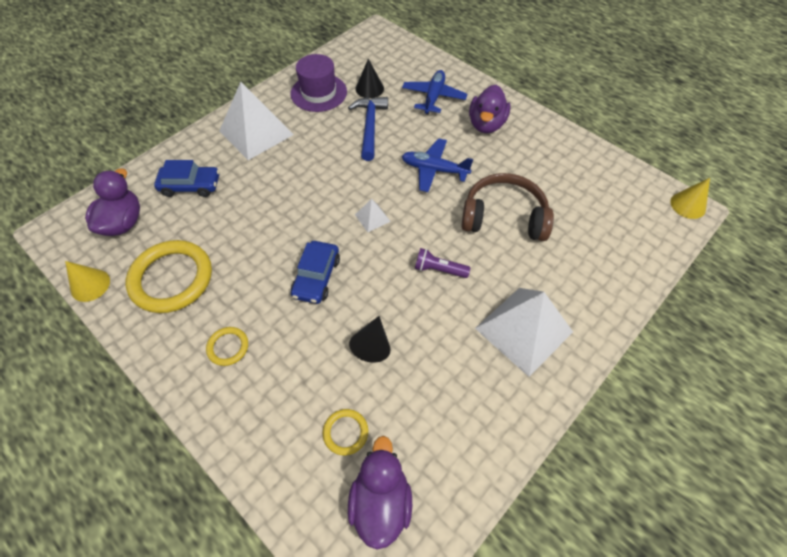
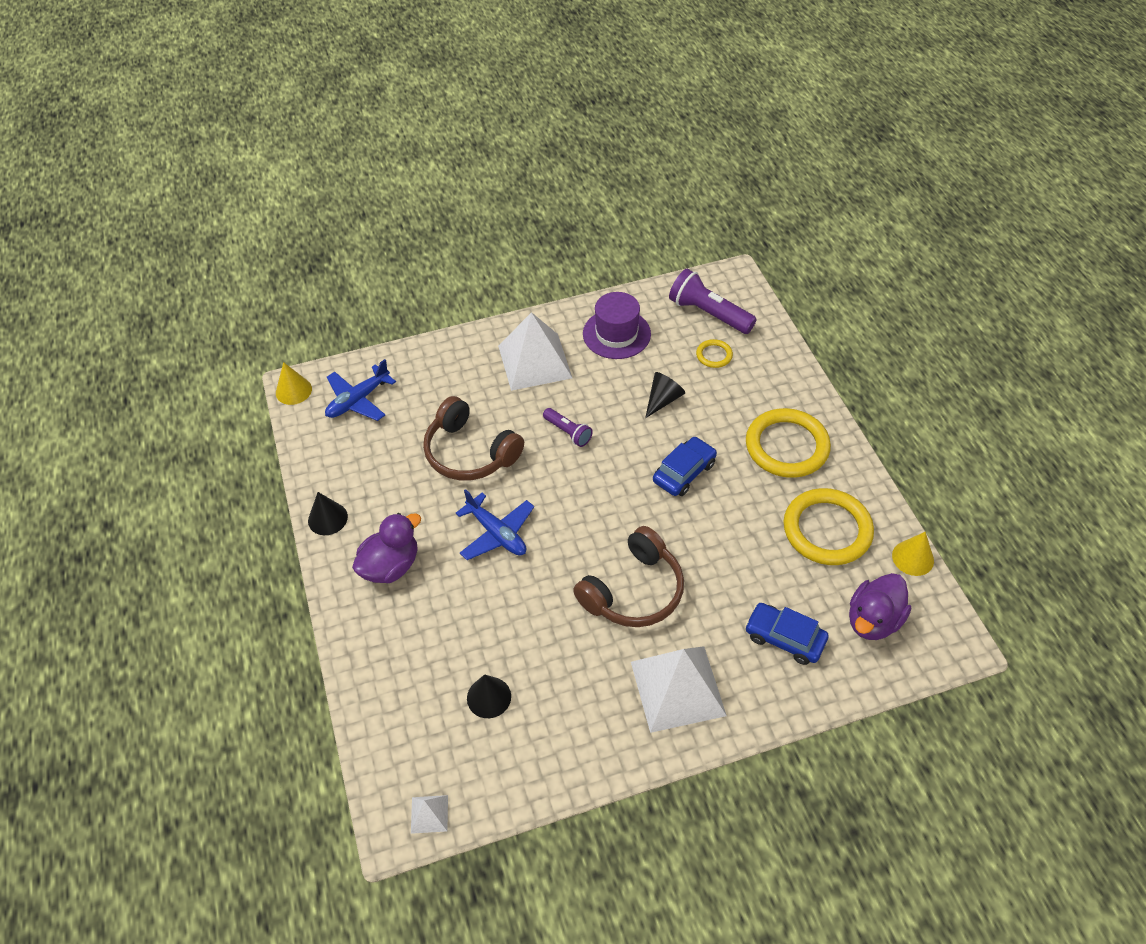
camera: 150 degrees left, 5 degrees down
yellow ring [206,327,248,366] -> yellow ring [746,408,831,478], size x2.15
purple hat [291,54,347,112] -> purple hat moved to [583,292,651,359]
blue hammer [348,97,388,161] -> none
purple duck [348,436,412,549] -> purple flashlight [669,269,757,334]
white pyramid [355,199,391,232] -> white pyramid moved to [411,795,448,834]
blue plane [402,70,467,115] -> blue plane moved to [325,359,396,421]
none -> black cone [308,492,348,535]
none -> brown headphones [573,526,684,627]

